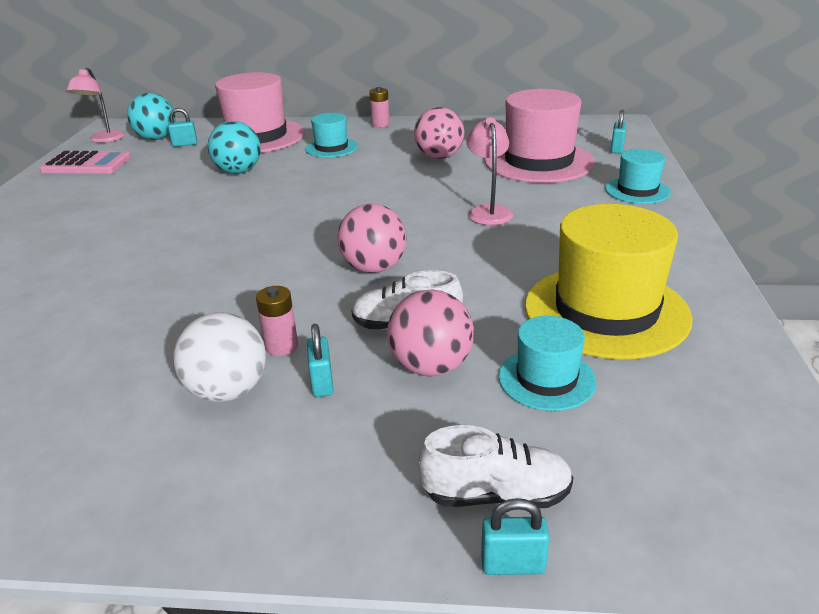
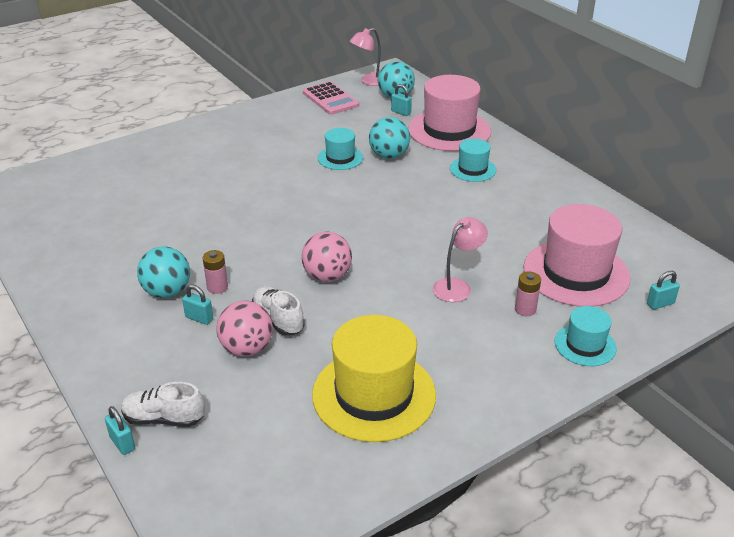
camera: 50 degrees right, 5 degrees up
white ball [173,312,266,402] -> turquoise ball [137,246,190,298]
turquoise padlock [307,324,333,397] -> turquoise padlock turned 75 degrees clockwise [182,285,213,325]
pink battery [369,87,390,128] -> pink battery moved to [515,271,541,316]
pink ball [414,107,464,159] -> none
white shoe [418,425,574,508] -> white shoe turned 135 degrees clockwise [121,382,205,427]
turquoise hat [498,316,597,411] -> turquoise hat moved to [318,128,363,170]

